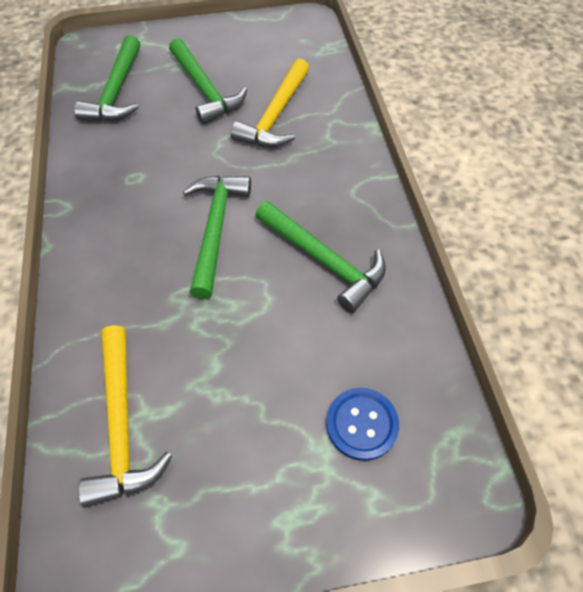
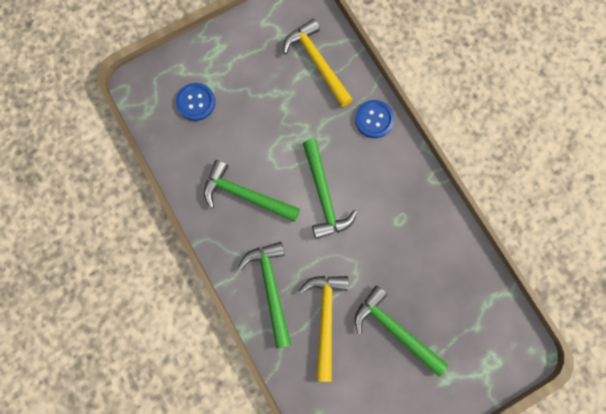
camera: 160 degrees right, 20 degrees up
green hammer [74,35,140,121] -> green hammer moved to [238,242,291,348]
none -> blue button [355,100,394,138]

